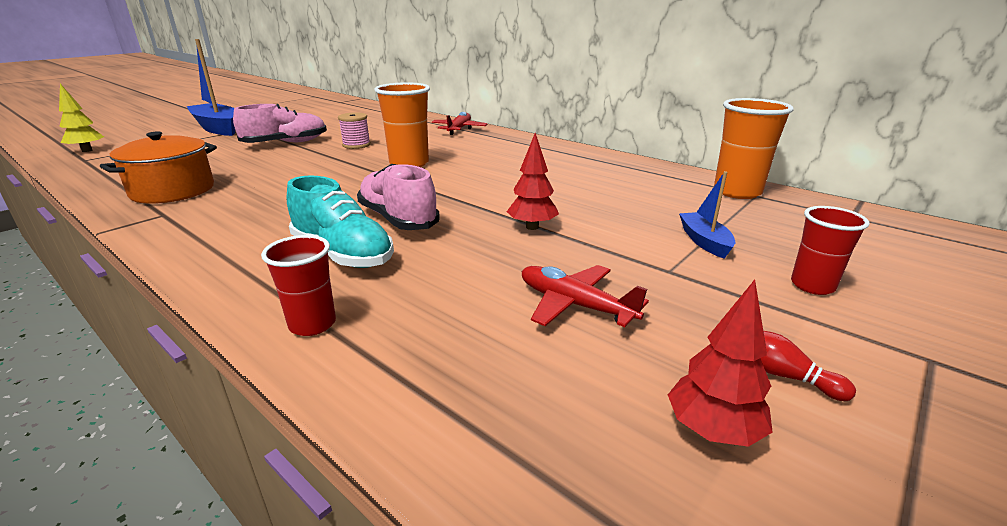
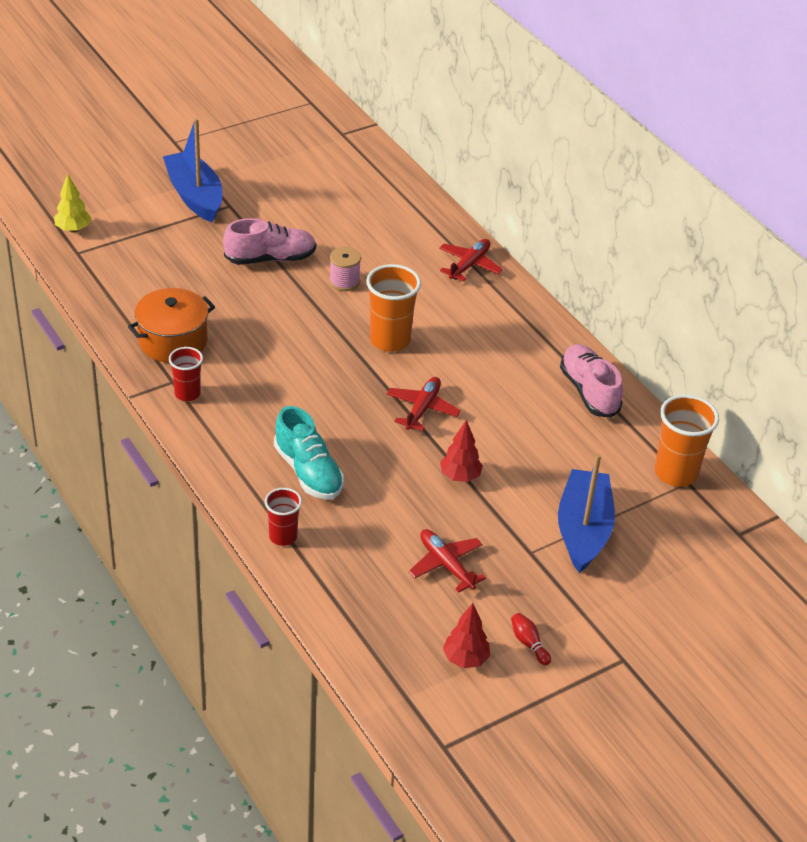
camera: 15 degrees right, 15 degrees up
pink shoe [357,164,440,230] -> pink shoe moved to [560,344,623,418]
blue boat [679,171,735,259] -> blue boat [558,454,615,573], size x1.98
red cup [791,206,870,295] -> red cup moved to [169,347,203,401]
none -> red plane [387,377,461,431]

